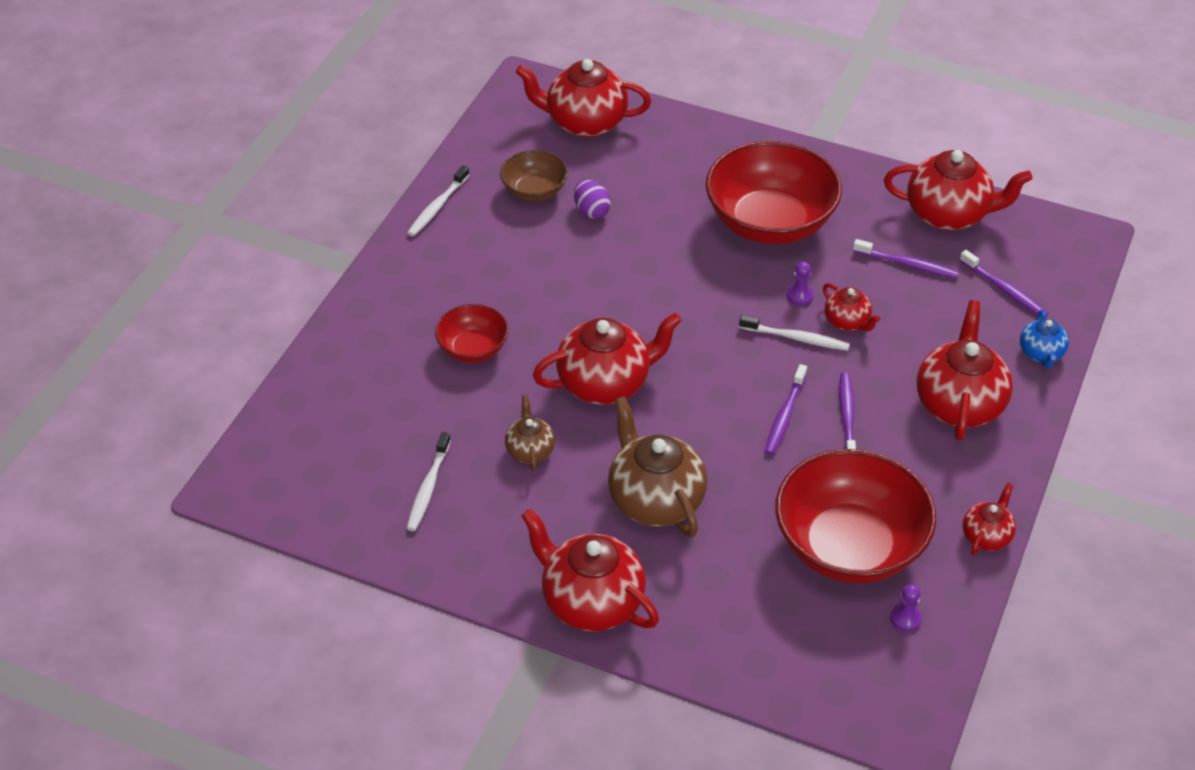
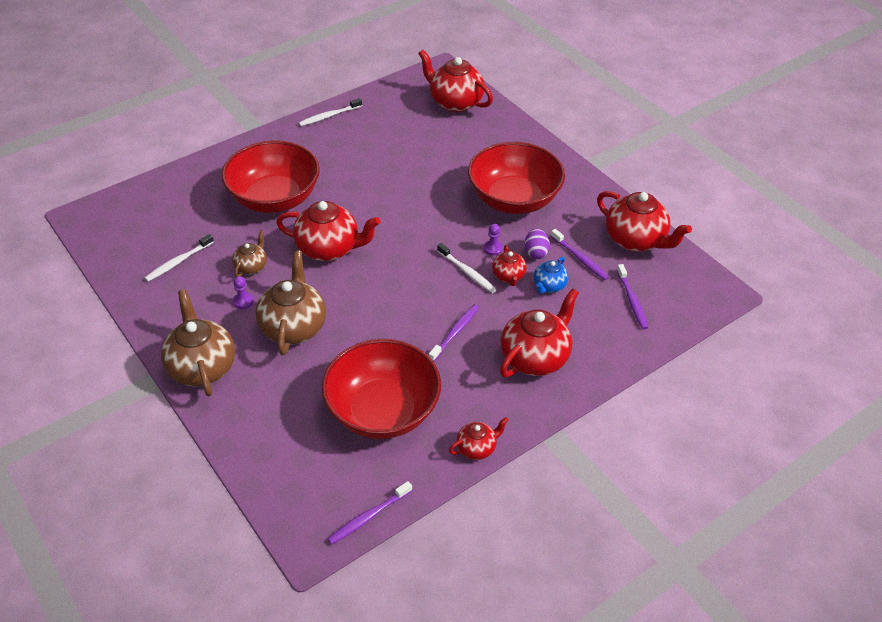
camera: 30 degrees right, 0 degrees up
red bowl [435,304,509,363] -> red bowl [222,141,320,213], size x1.96
brown bowl [500,150,568,201] -> none
red teapot [521,509,659,632] -> brown teapot [161,289,235,397]
purple egg [574,180,611,219] -> purple egg moved to [524,228,550,259]
purple toothbrush [765,364,807,455] -> purple toothbrush moved to [328,481,412,544]
purple pawn [890,584,922,632] -> purple pawn moved to [233,276,254,309]
blue teapot [1020,310,1069,368] -> blue teapot moved to [534,257,569,294]

